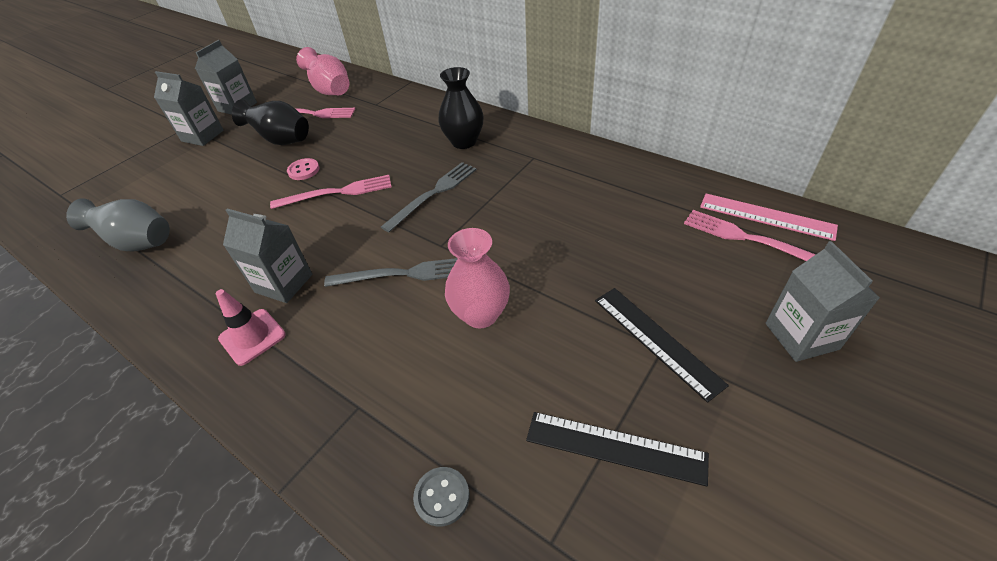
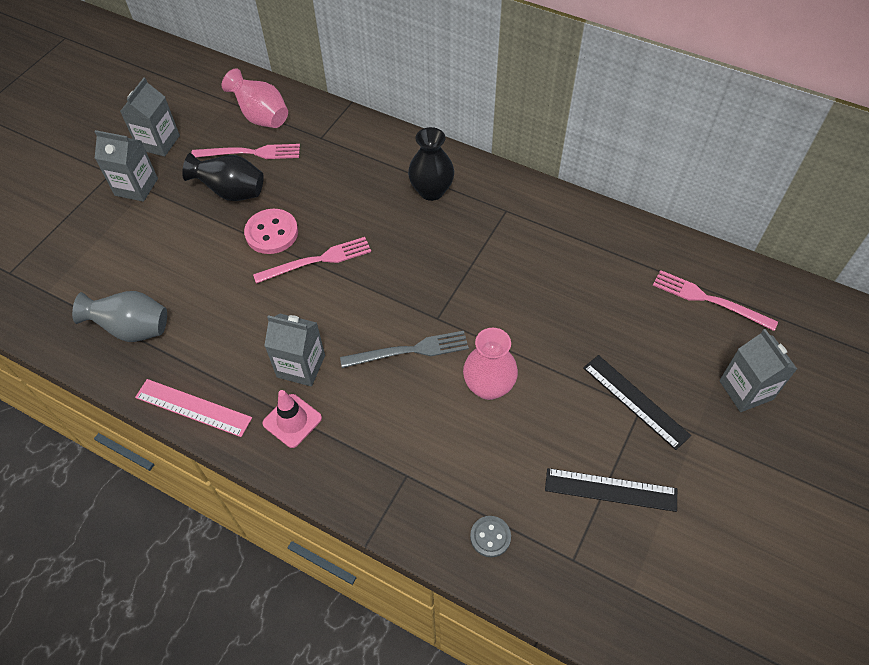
camera: 10 degrees left, 10 degrees up
pink button [287,158,319,180] -> pink button [244,209,298,254], size x1.64
grey fork [381,162,477,232] -> none
pink ruler [700,194,838,241] -> pink ruler moved to [135,379,252,437]

